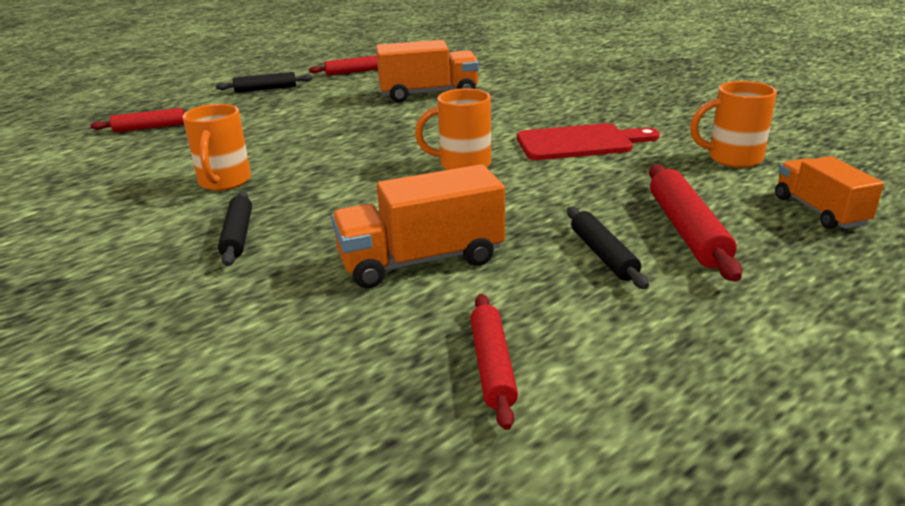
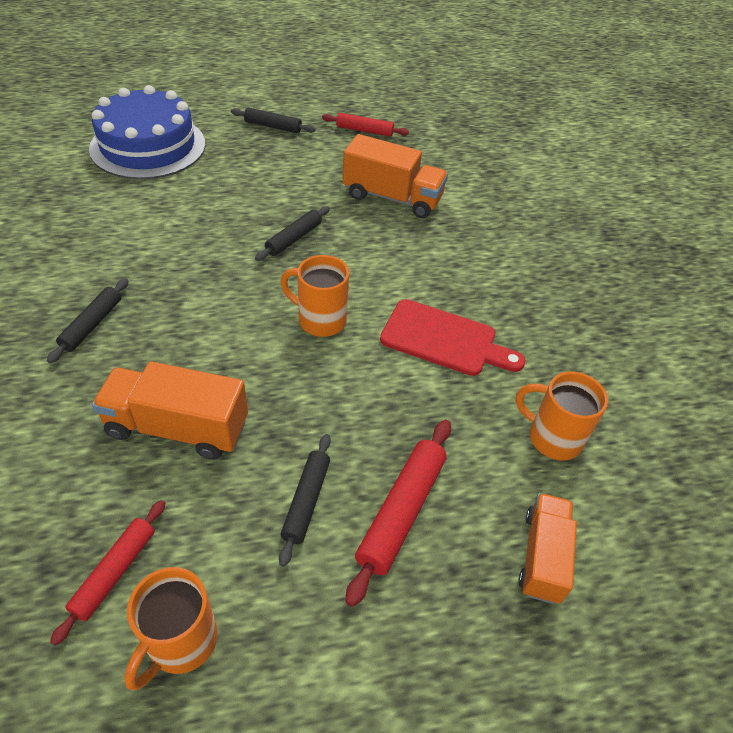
camera: 25 degrees right, 20 degrees up
red rolling pin [90,108,184,132] -> blue cake [89,85,205,179]
orange mug [182,104,251,191] -> orange mug moved to [124,567,218,690]
none -> black rolling pin [255,206,330,261]

